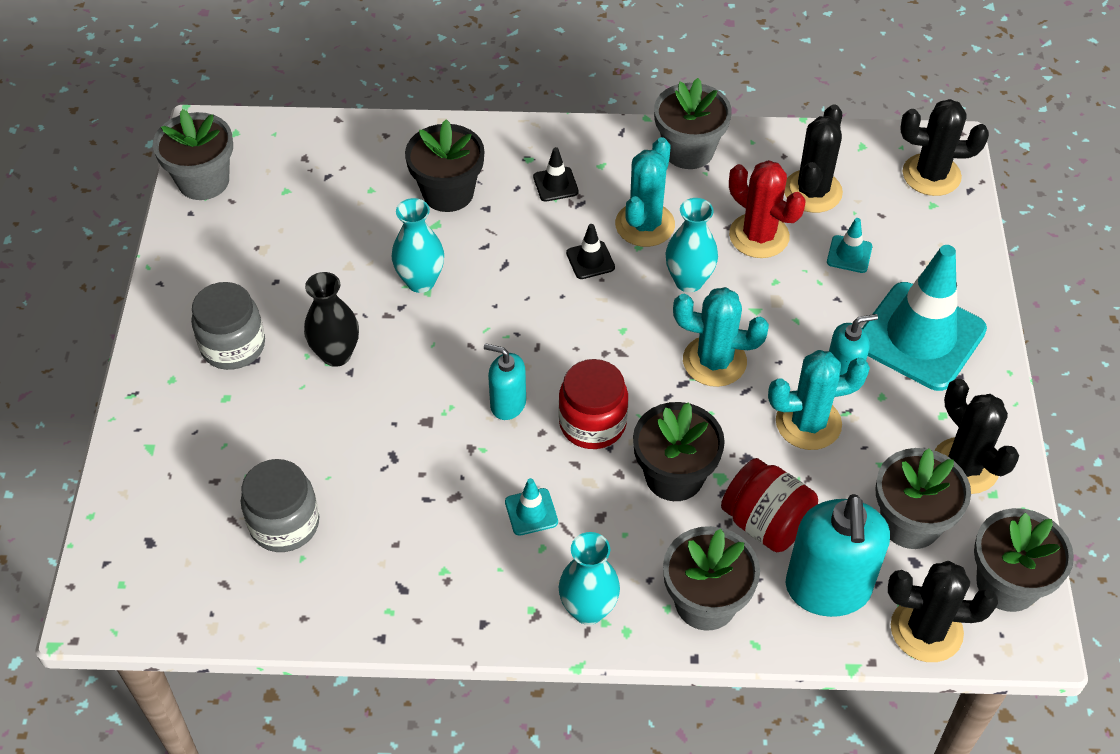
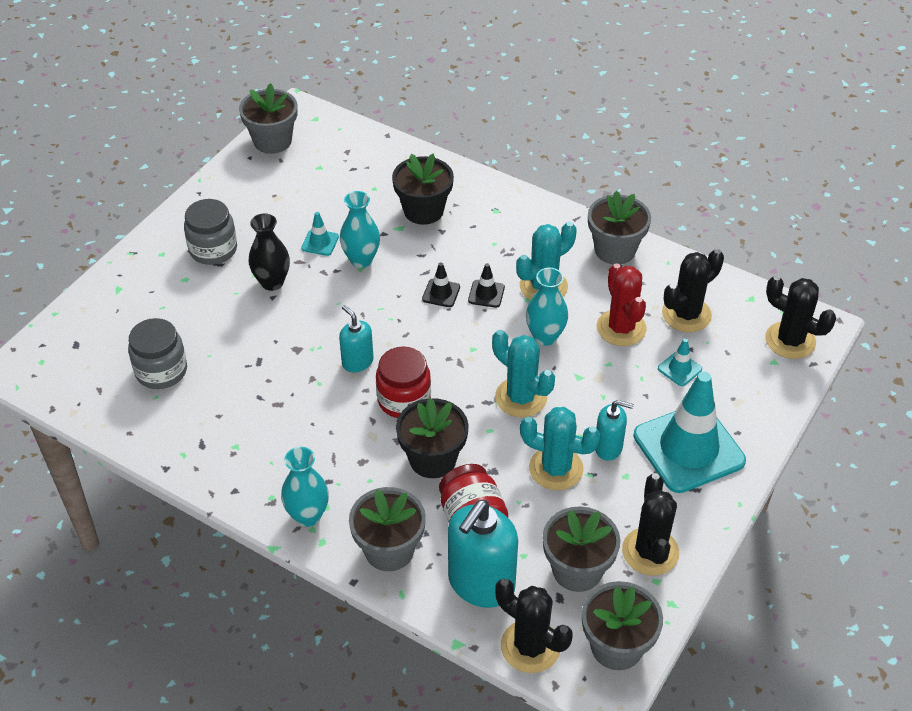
camera: 30 degrees right, 5 degrees down
turquoise traffic cone [505,478,558,536] -> turquoise traffic cone moved to [301,212,339,256]
black traffic cone [533,147,579,202] -> black traffic cone moved to [422,263,460,307]

